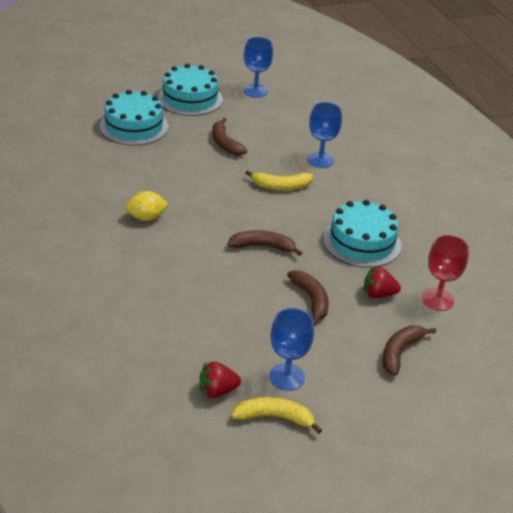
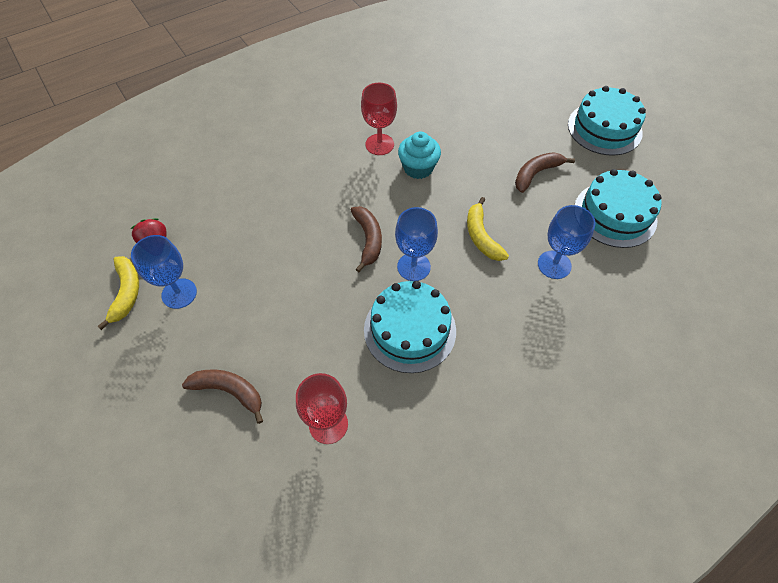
camera: 80 degrees right, 20 degrees up
turquoise cake [100,90,168,146] -> turquoise cake moved to [575,169,662,248]
yellow lemon [125,191,169,221] -> red goblet [361,83,397,155]
blue goblet [244,37,273,98] -> blue goblet moved to [395,207,438,281]
brown banana [287,270,329,325] -> none
red strawberry [364,267,401,298] -> none
none -> turquoise cupcake [398,132,441,179]

